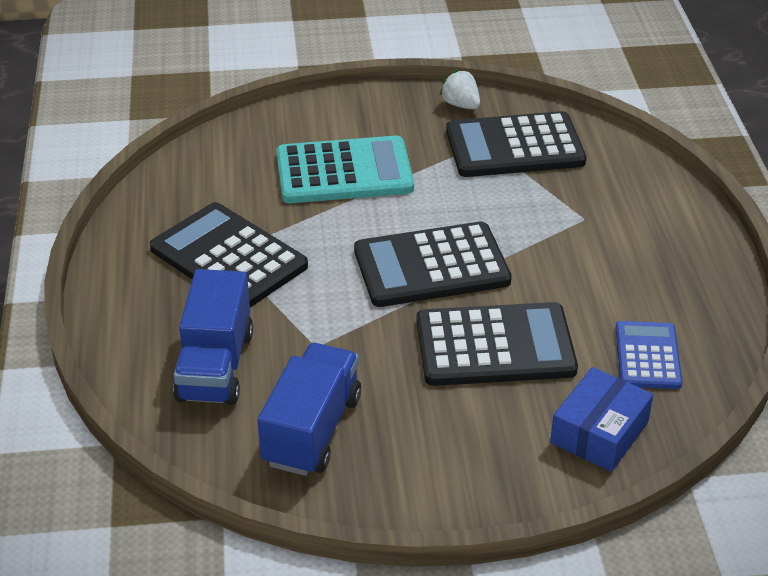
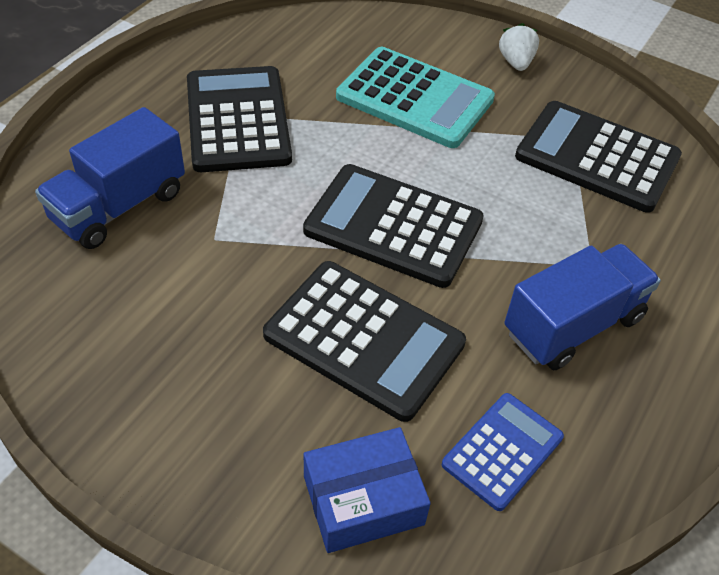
camera: 35 degrees right, 10 degrees up
blue truck [258,343,361,476] -> blue truck moved to [504,244,661,370]
white strawberry [440,69,480,109] -> white strawberry moved to [499,23,539,71]

